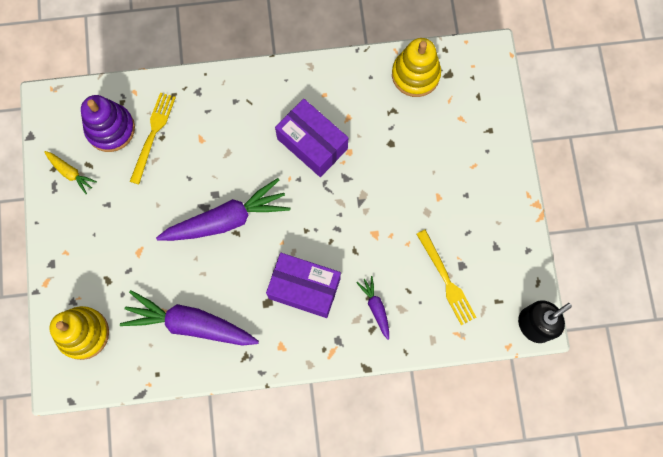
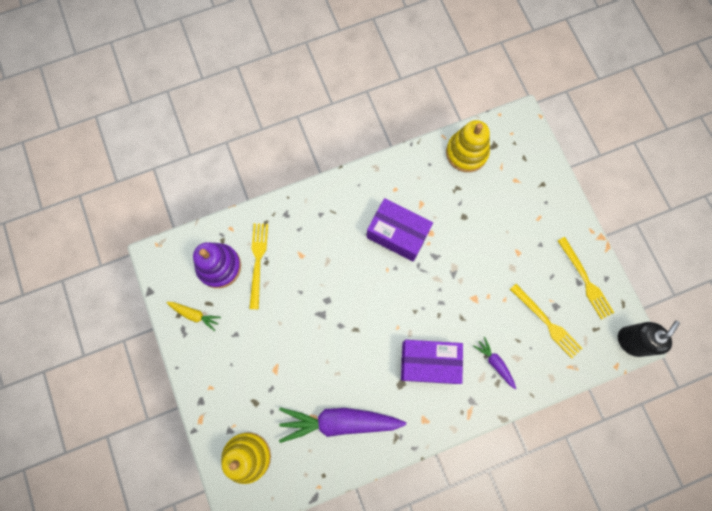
camera: 15 degrees left, 0 degrees up
purple carrot [156,178,290,241] -> none
none -> yellow fork [558,237,614,319]

